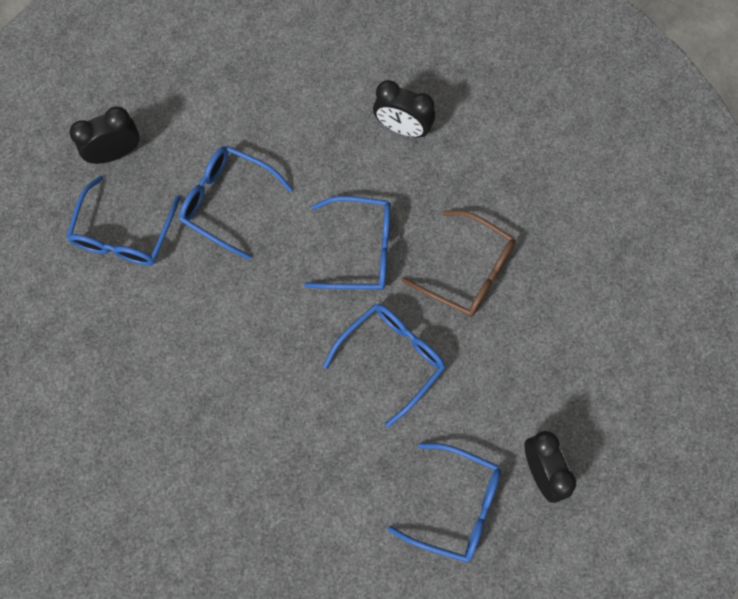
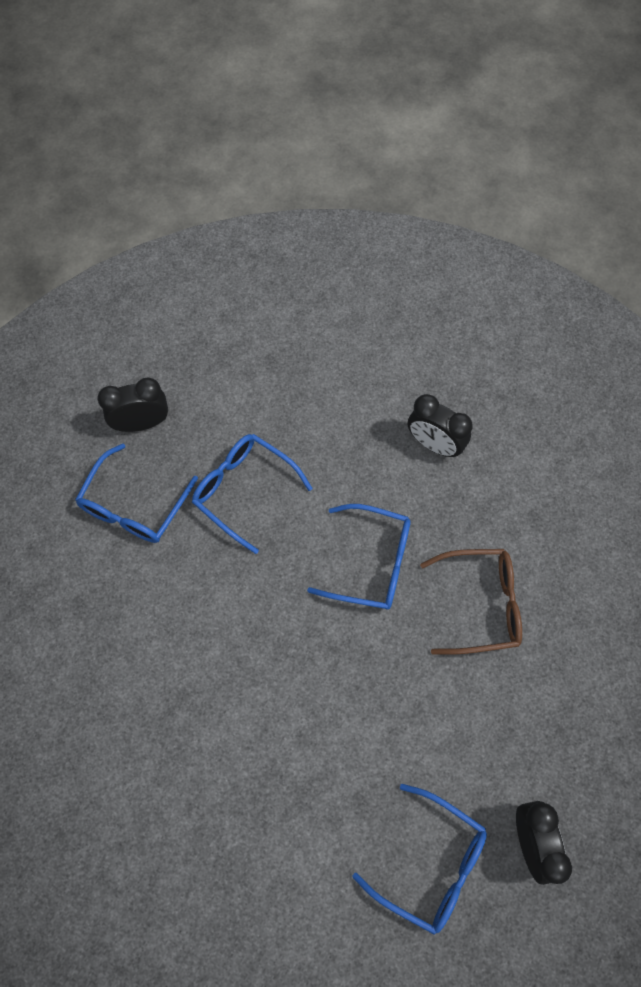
camera: 10 degrees right, 5 degrees down
blue glasses [323,304,445,427] -> none
brown glasses [401,210,515,317] -> brown glasses turned 45 degrees counterclockwise [420,549,522,655]

